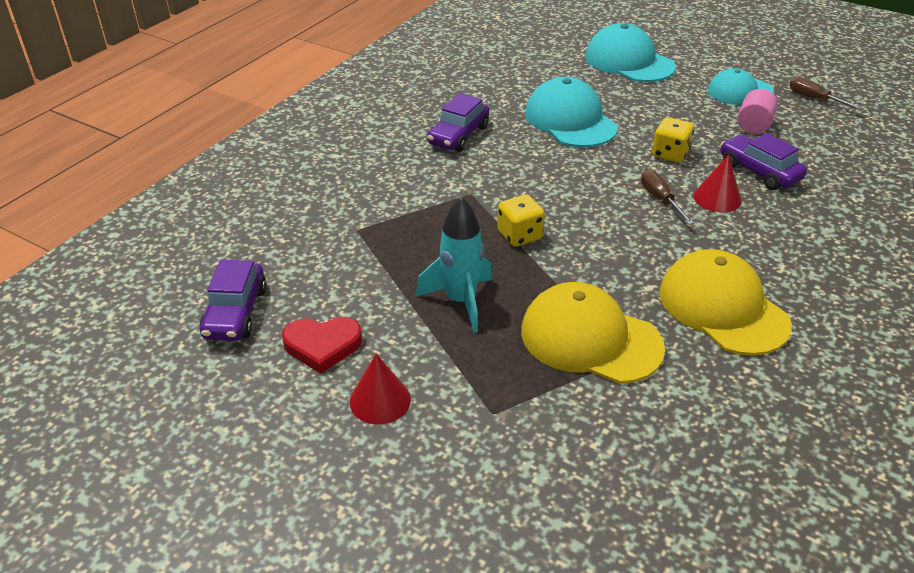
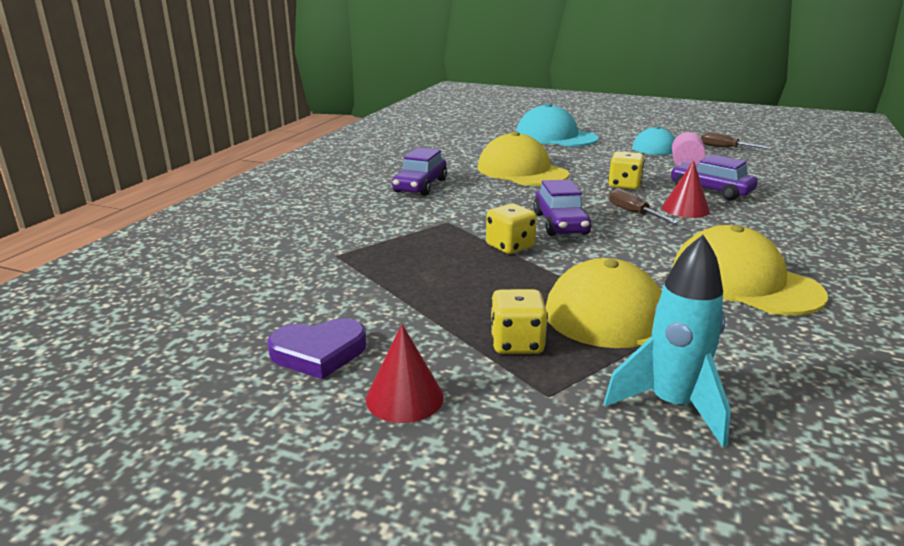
camera: 10 degrees left, 15 degrees down
purple car [200,260,267,341] -> purple car moved to [533,179,591,236]
red heart [282,317,362,374] -> purple heart [267,319,366,379]
turquoise rocket [416,197,492,333] -> turquoise rocket moved to [604,235,731,447]
turquoise cap [525,77,618,147] -> yellow cap [478,132,569,186]
none -> yellow dice [490,289,548,354]

